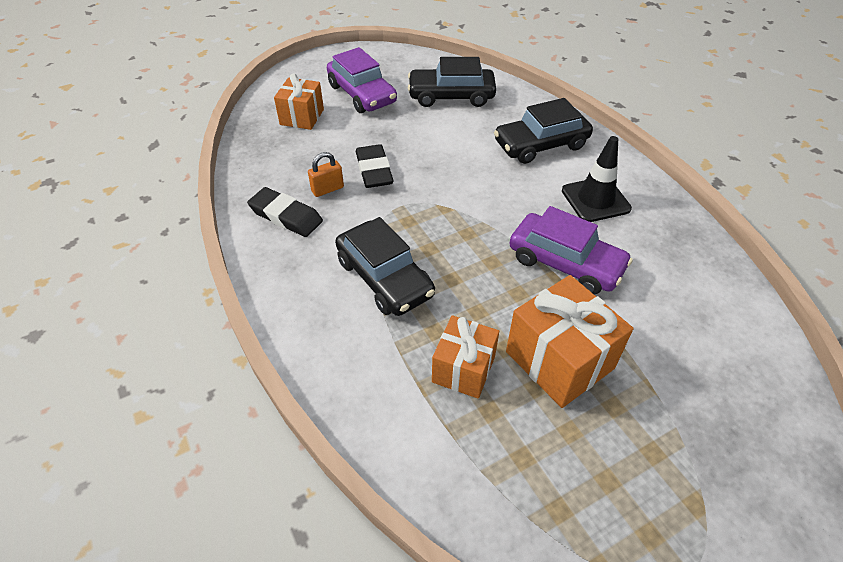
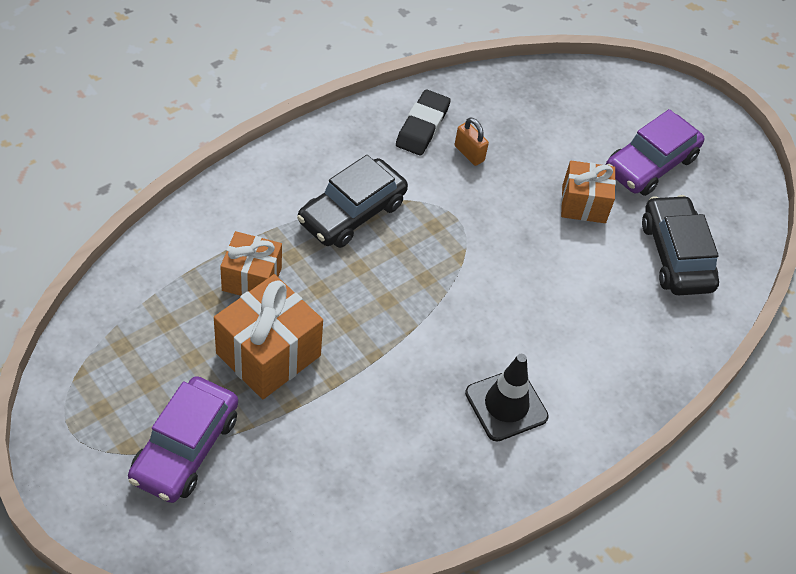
camera: 75 degrees right, 5 degrees up
orange gift [274,73,324,130] -> orange gift moved to [561,161,616,223]
black eraser [356,144,394,188] -> none
black car [494,98,593,164] -> none
purple car [509,206,633,295] -> purple car moved to [128,376,238,503]

